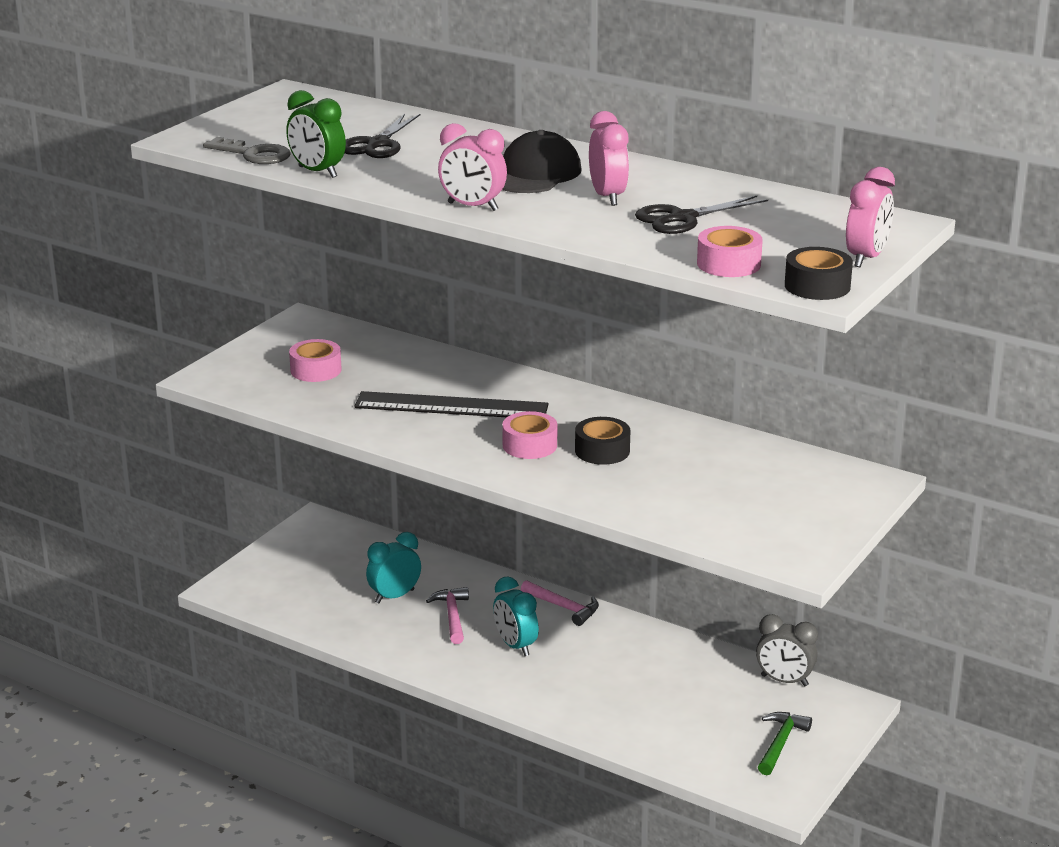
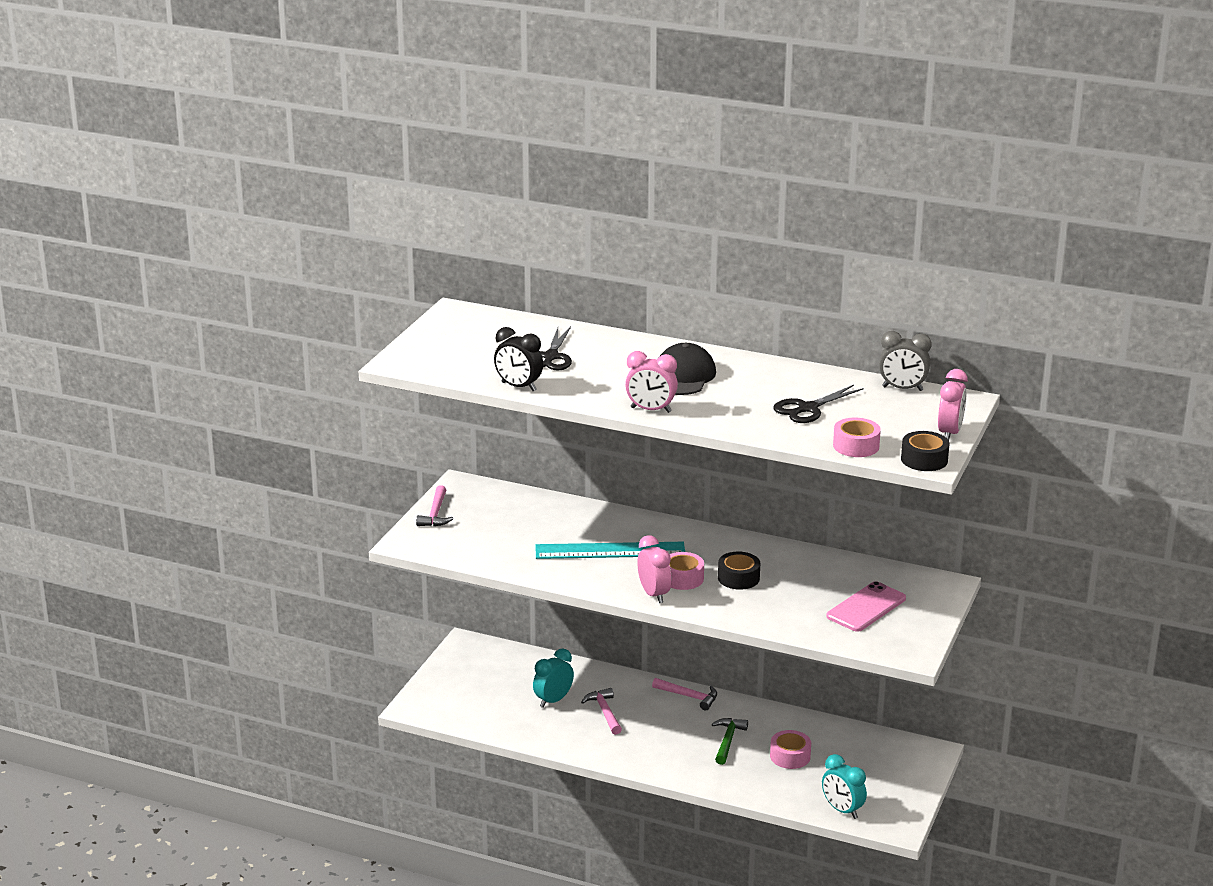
camera: 10 degrees left, 0 degrees up
grey key [203,137,290,164] -> none
green clock [286,90,346,178] -> black clock [494,327,543,391]
pink tape [289,339,342,382] -> pink tape moved to [770,730,811,769]
black ruler [354,391,549,417] -> turquoise ruler [535,542,685,559]
turquoise clock [493,577,539,656] -> turquoise clock moved to [822,754,867,819]
pink clock [589,111,629,206] -> pink clock moved to [638,535,671,603]
grey clock [756,614,818,686] -> grey clock moved to [879,331,932,391]
green hammer [758,712,812,775] -> green hammer moved to [712,718,748,765]
none -> pink hammer [416,485,453,526]
none -> pink phone [826,581,906,632]

